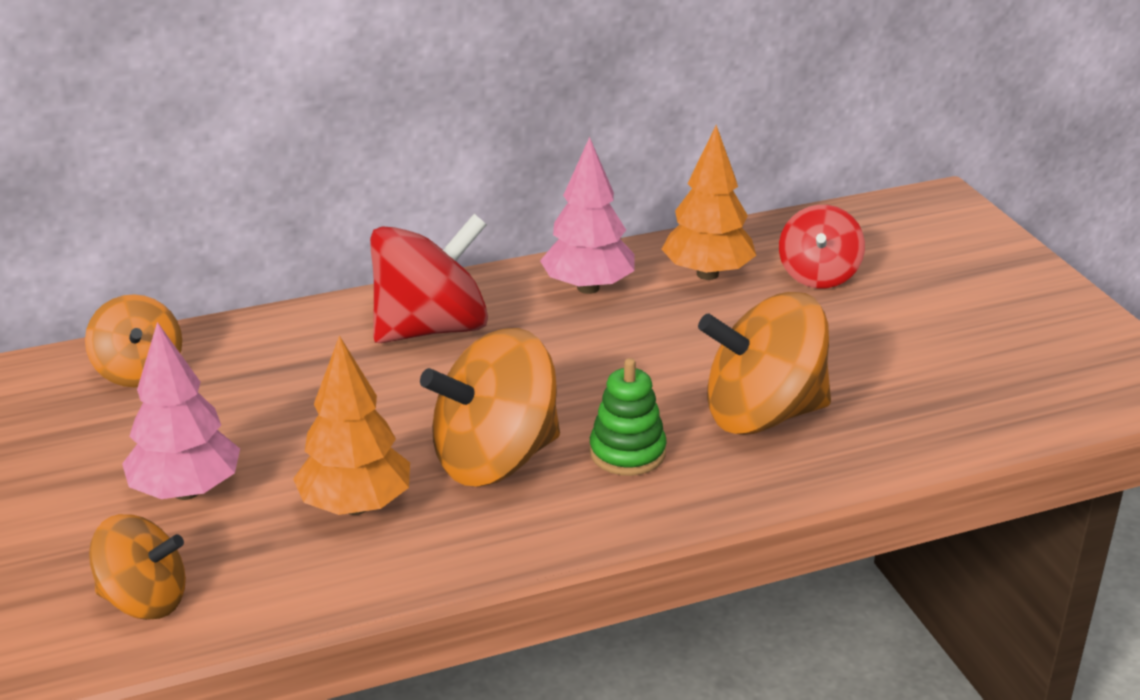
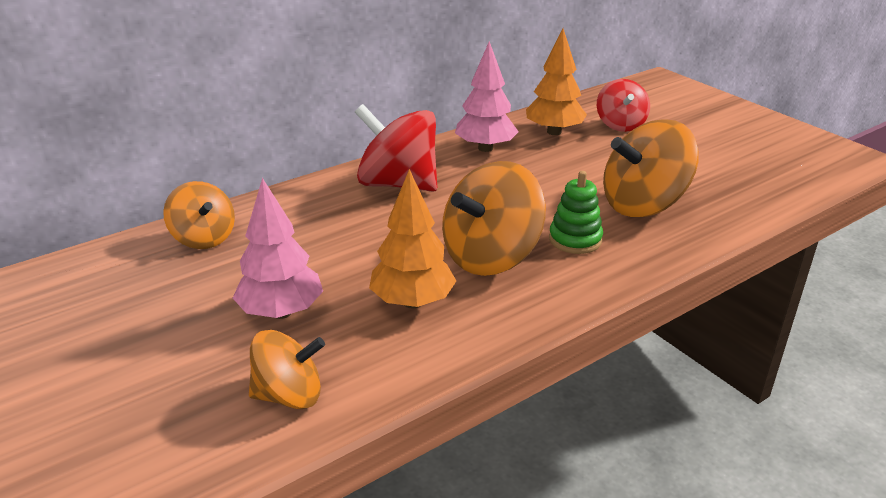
camera: 15 degrees left, 0 degrees up
red spinning top [370,214,488,343] -> red spinning top turned 105 degrees counterclockwise [355,104,437,192]

